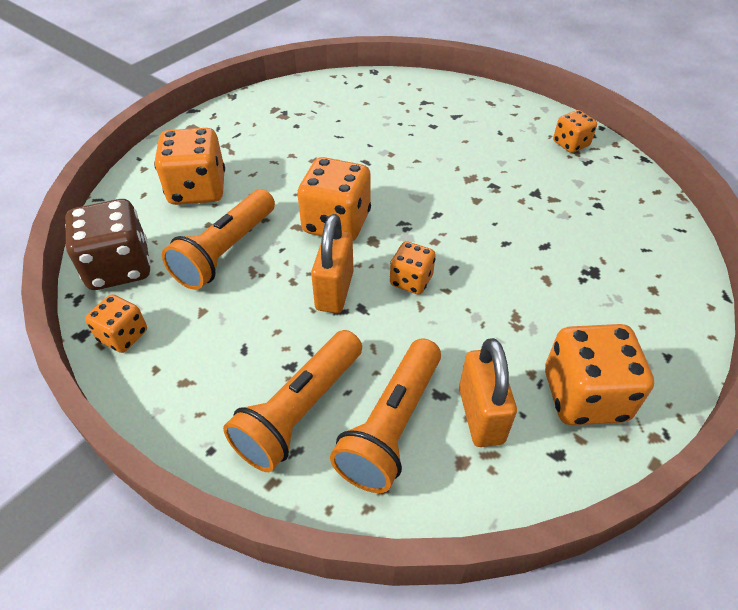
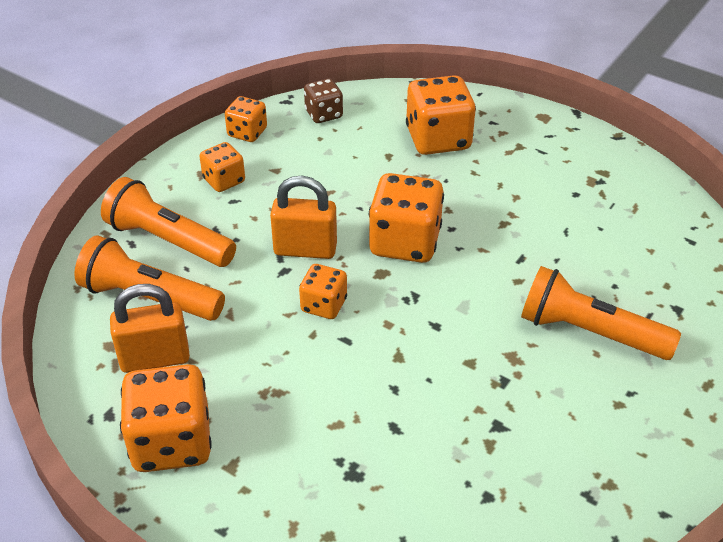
camera: 85 degrees right, 5 degrees down
brown dice [65,199,151,290] -> brown dice [304,79,343,123], size x0.57
orange flashlight [162,189,275,290] -> orange flashlight moved to [521,266,681,360]
orange dice [553,110,597,153] -> orange dice moved to [199,142,245,192]

